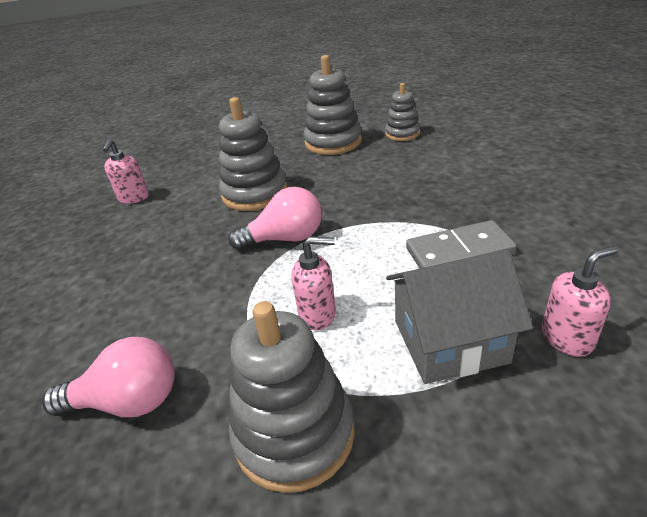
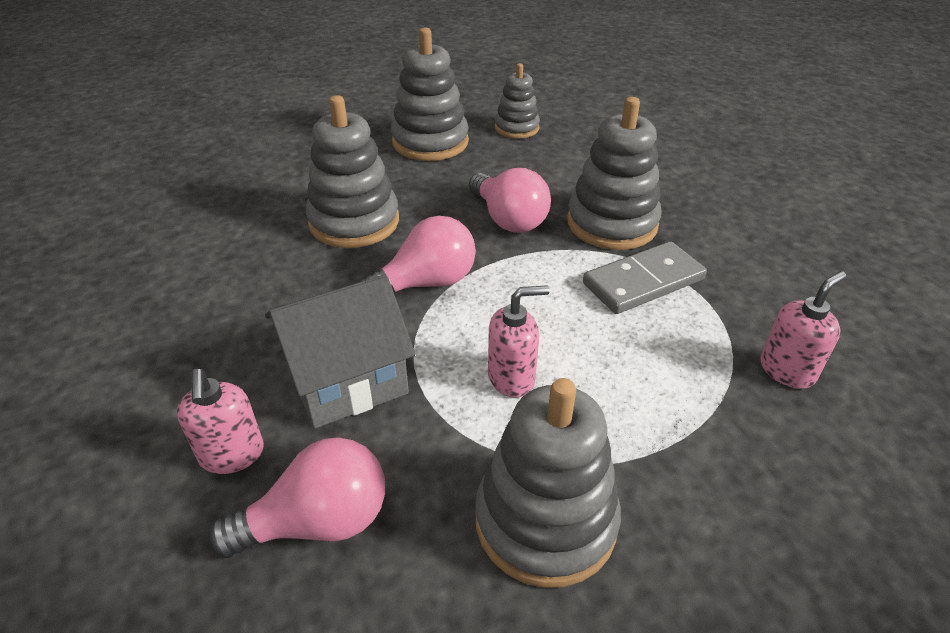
camera: 20 degrees left, 5 degrees up
pink soap dispenser [103,139,149,204] -> pink soap dispenser moved to [177,369,264,474]
grey house [386,250,533,384] -> grey house moved to [265,275,415,429]
none -> pink light bulb [469,168,551,233]
none -> grey stacking toy [567,97,661,250]

